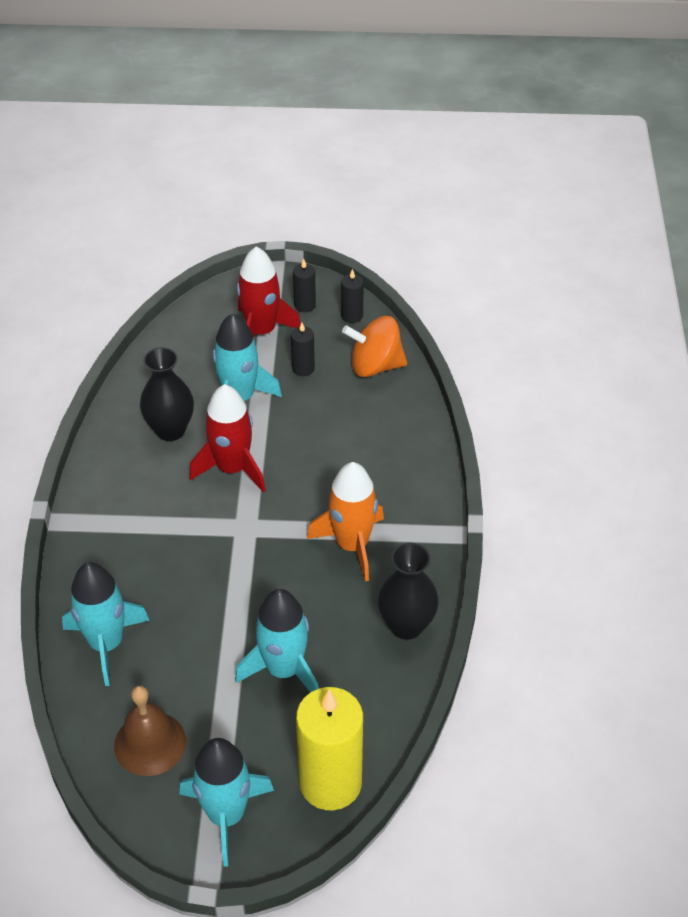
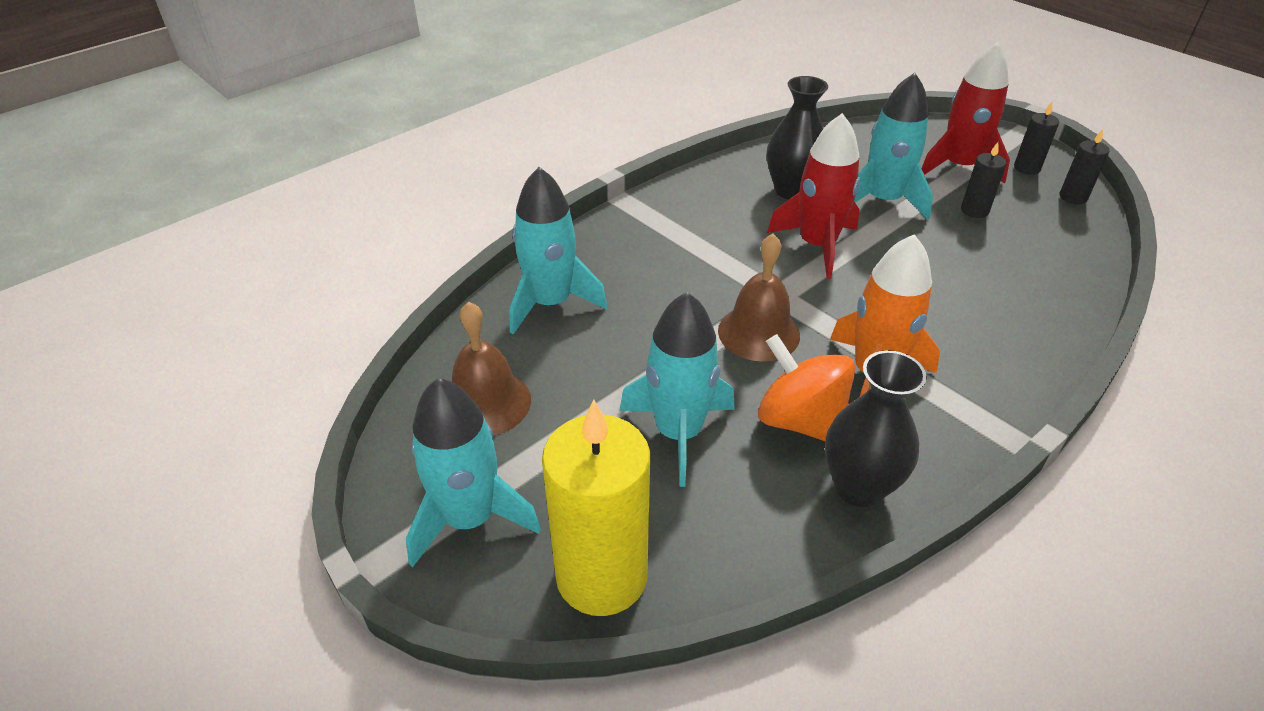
camera: 45 degrees right, 5 degrees down
orange spinning top [342,316,407,377] -> orange spinning top moved to [758,334,855,441]
none -> brown bell [718,233,800,362]

